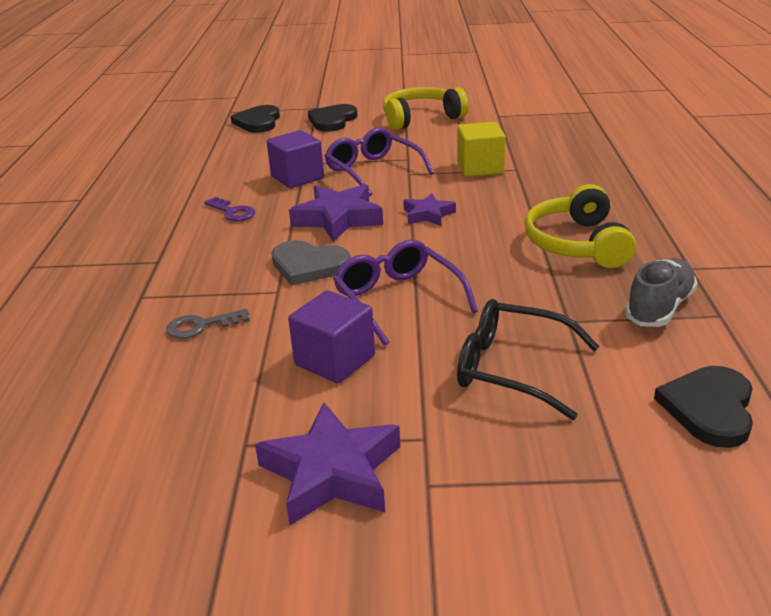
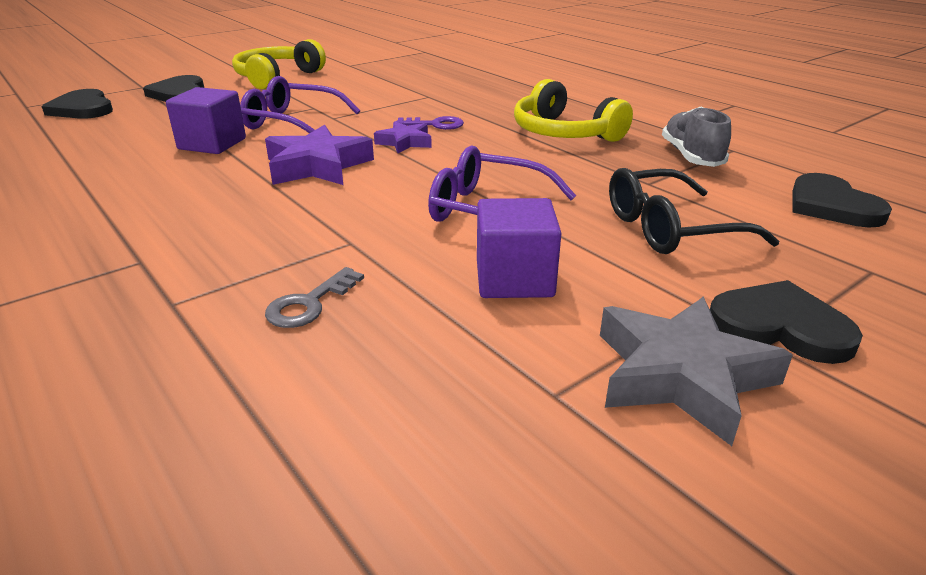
camera: 40 degrees left, 0 degrees up
purple key [204,197,255,221] -> purple key moved to [396,116,464,130]
purple star [255,402,400,525] -> grey star [600,296,793,446]
grey heart [271,240,351,286] -> none
yellow cube [457,122,506,177] -> none
none -> black heart [710,280,863,364]

